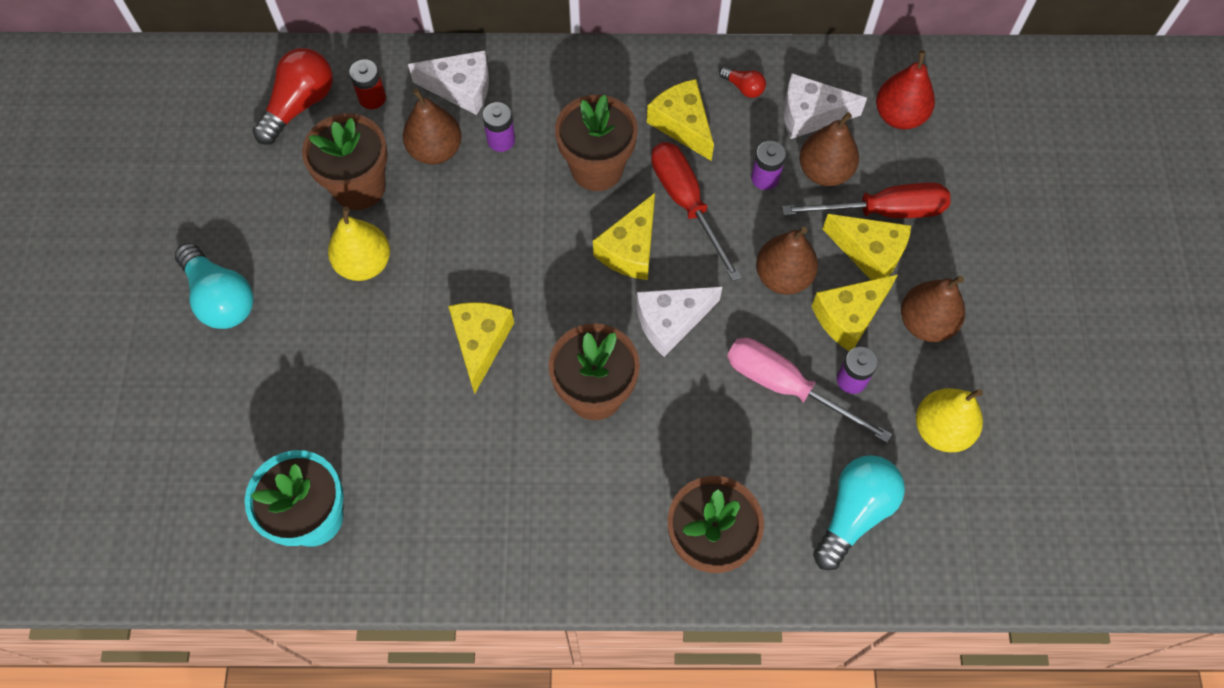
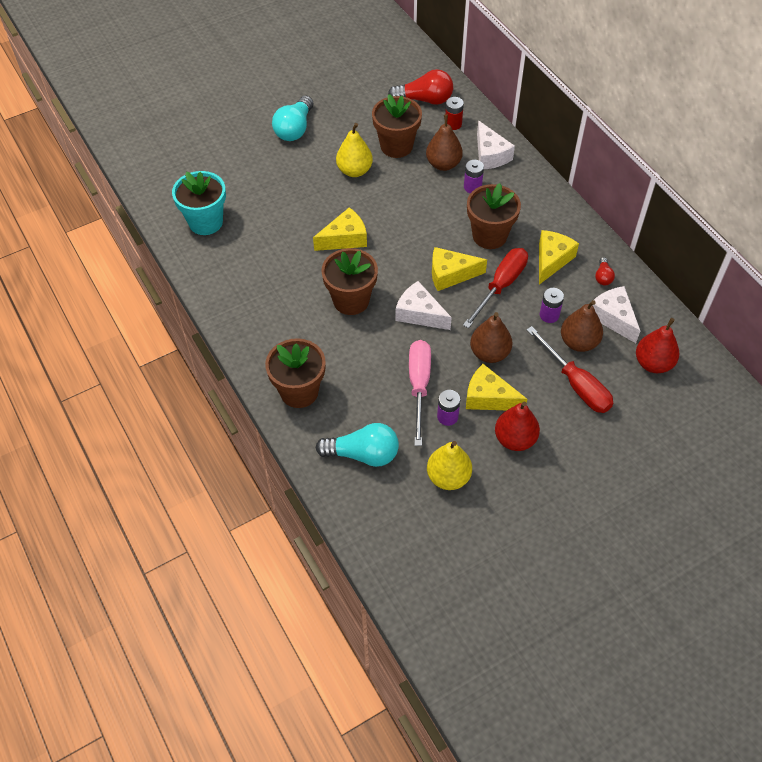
camera: 60 degrees right, 10 degrees down
yellow cheese [823,214,911,280] -> none
brown pear [901,276,965,342] -> red pear [495,402,540,451]

